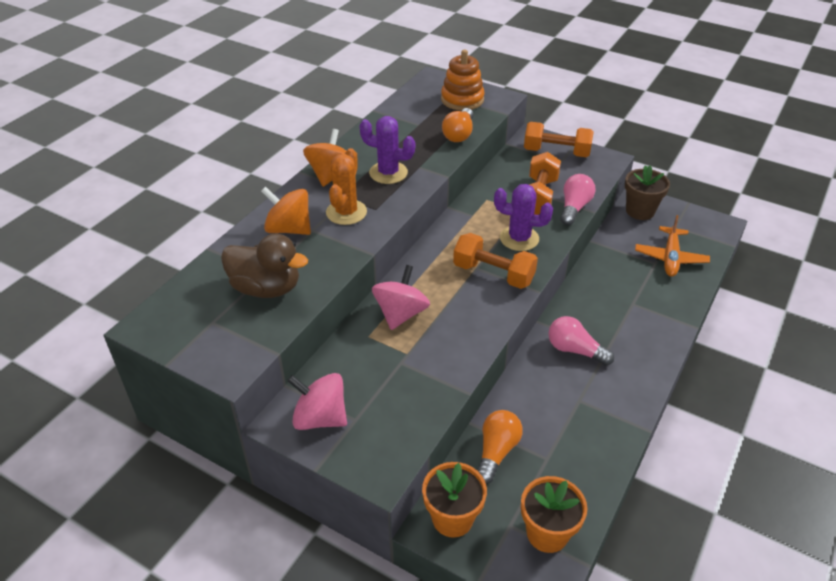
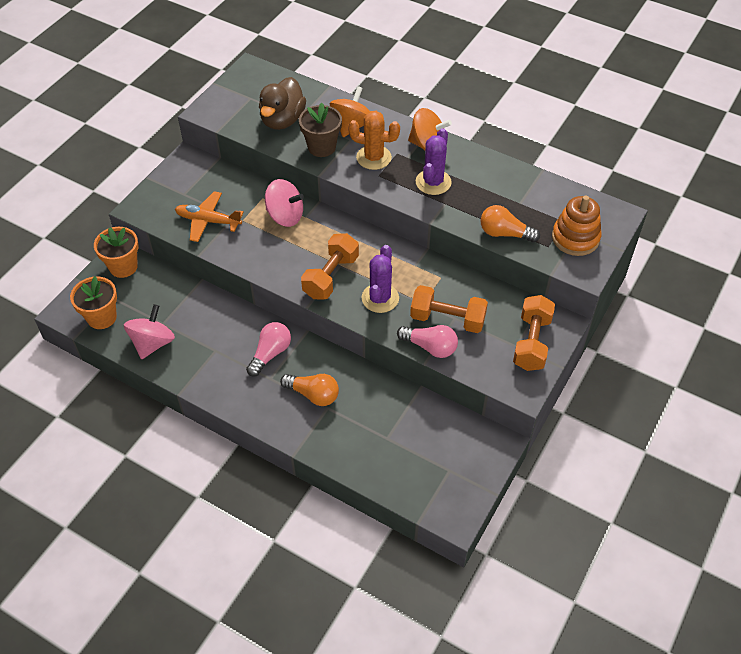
camera: 90 degrees right, 10 degrees up
pink spinning top [287,373,347,430] -> pink spinning top moved to [124,304,175,359]
orange light bulb [478,410,523,484] -> orange light bulb moved to [280,374,339,406]
brown flower pot [625,165,670,220] -> brown flower pot moved to [299,103,342,157]
orange plane [635,215,710,277] -> orange plane moved to [175,191,244,242]

